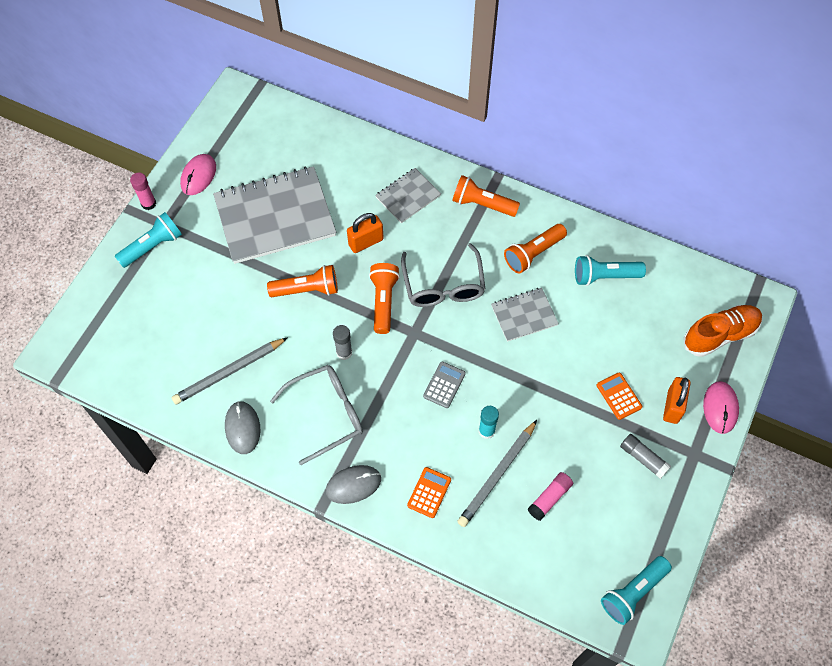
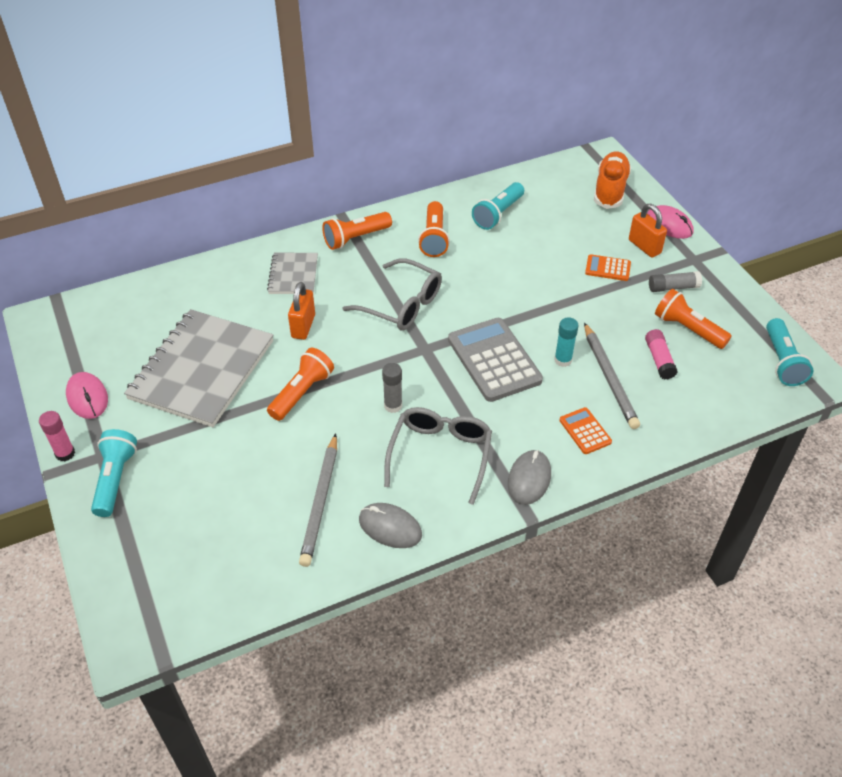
camera: 50 degrees left, 15 degrees down
orange flashlight [369,263,400,334] -> orange flashlight moved to [655,289,732,349]
grey calculator [423,361,466,408] -> grey calculator [448,318,543,402], size x2.02
grey notebook [491,288,559,342] -> none

